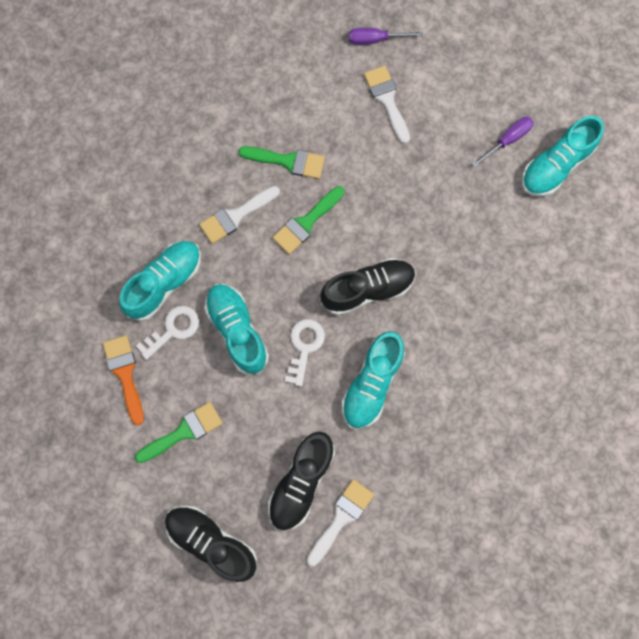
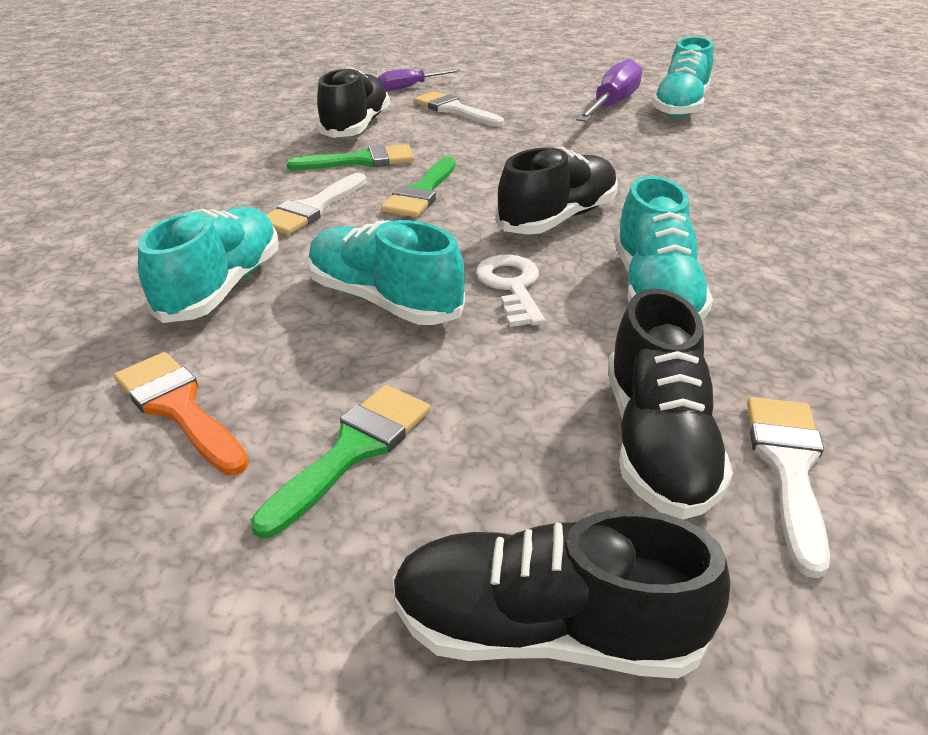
camera: 25 degrees left, 40 degrees down
white key [136,306,199,360] -> none
purple screwdriver [472,117,534,167] -> purple screwdriver [576,58,642,122], size x1.70
none -> black shoe [317,67,390,138]

